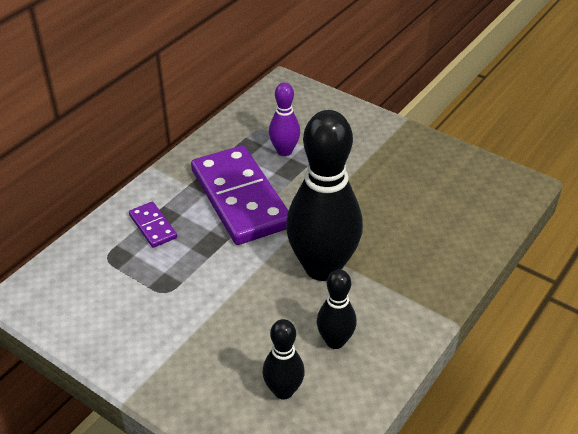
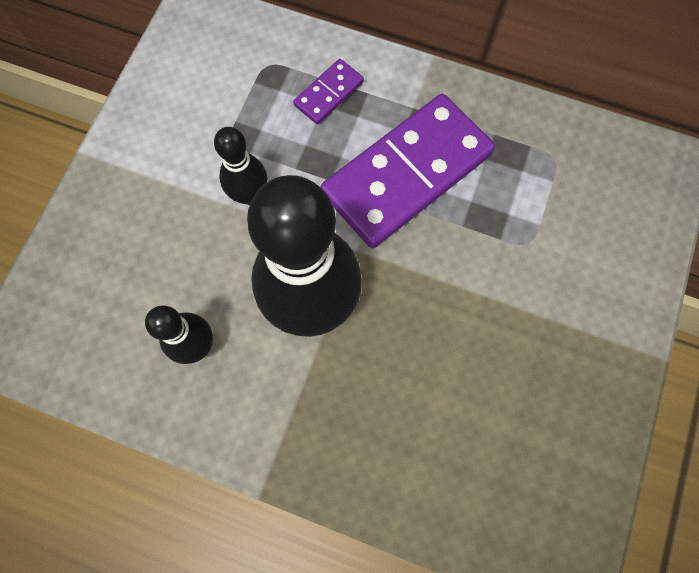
camera: 75 degrees right, 30 degrees up
black bowling pin [263,319,305,400] -> black bowling pin moved to [214,127,268,205]
purple bowling pin [269,82,300,156] -> none

